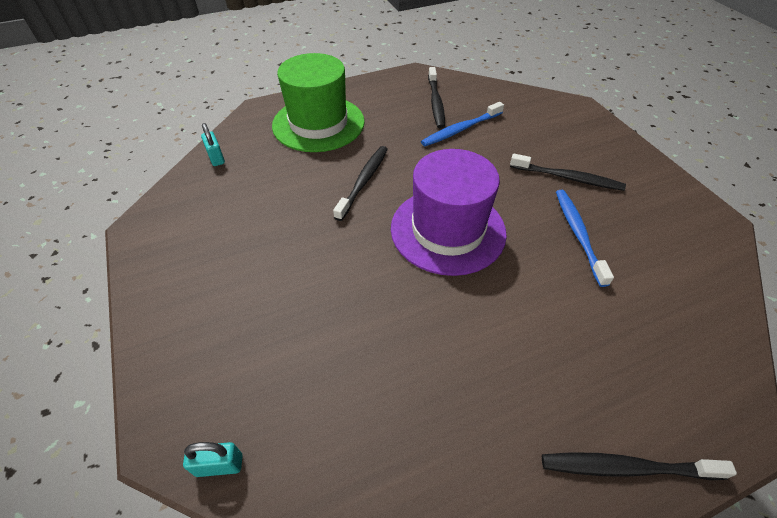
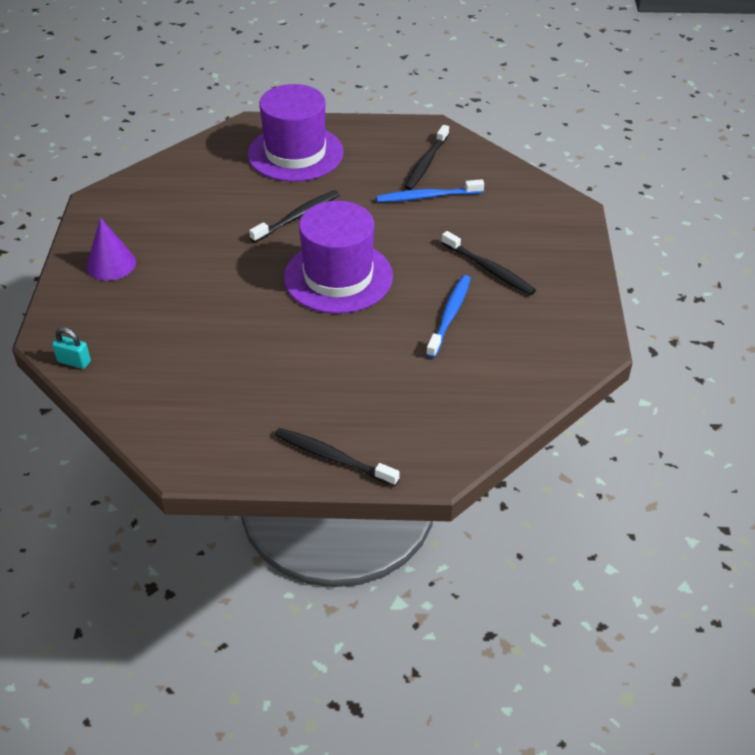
camera: 25 degrees right, 5 degrees down
turquoise padlock [201,123,225,166] -> none
green hat [272,53,365,152] -> purple hat [248,84,344,182]
none -> purple cone [86,218,136,281]

